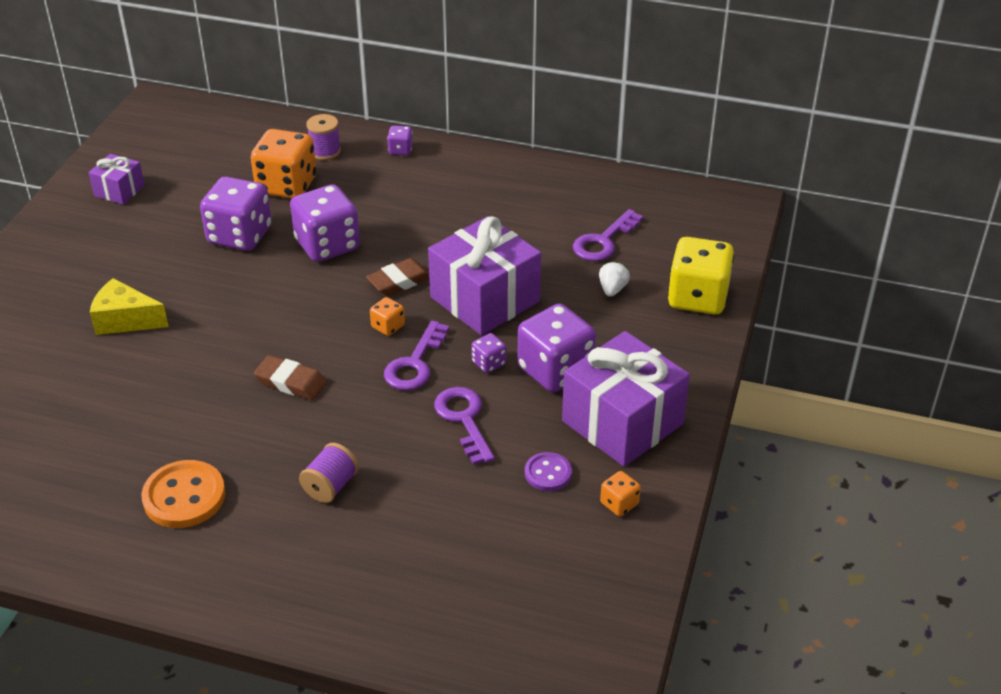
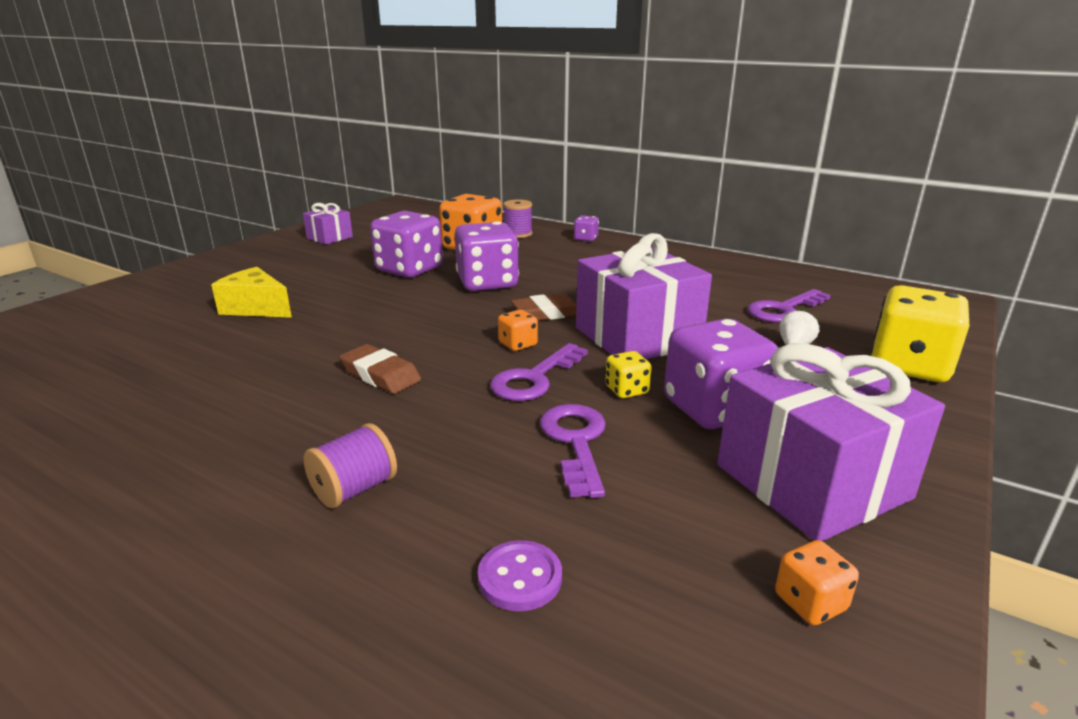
camera: 15 degrees right, 15 degrees down
orange button [142,460,225,528] -> none
purple dice [471,333,506,373] -> yellow dice [606,351,652,398]
purple button [525,452,572,491] -> purple button moved to [478,540,562,611]

